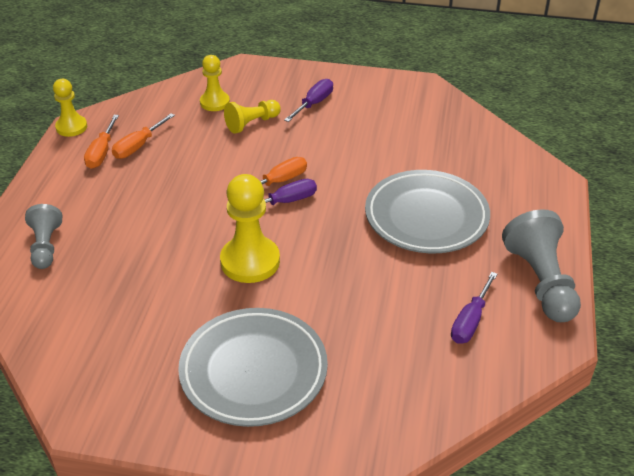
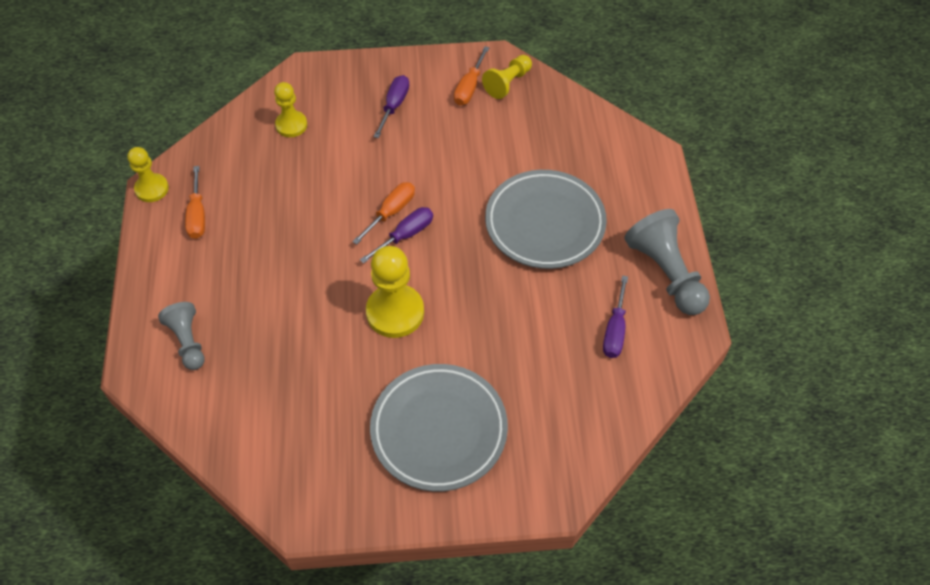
camera: 15 degrees left, 15 degrees up
orange screwdriver [112,113,175,159] -> orange screwdriver moved to [454,46,489,105]
yellow pawn [224,100,281,134] -> yellow pawn moved to [482,55,532,99]

